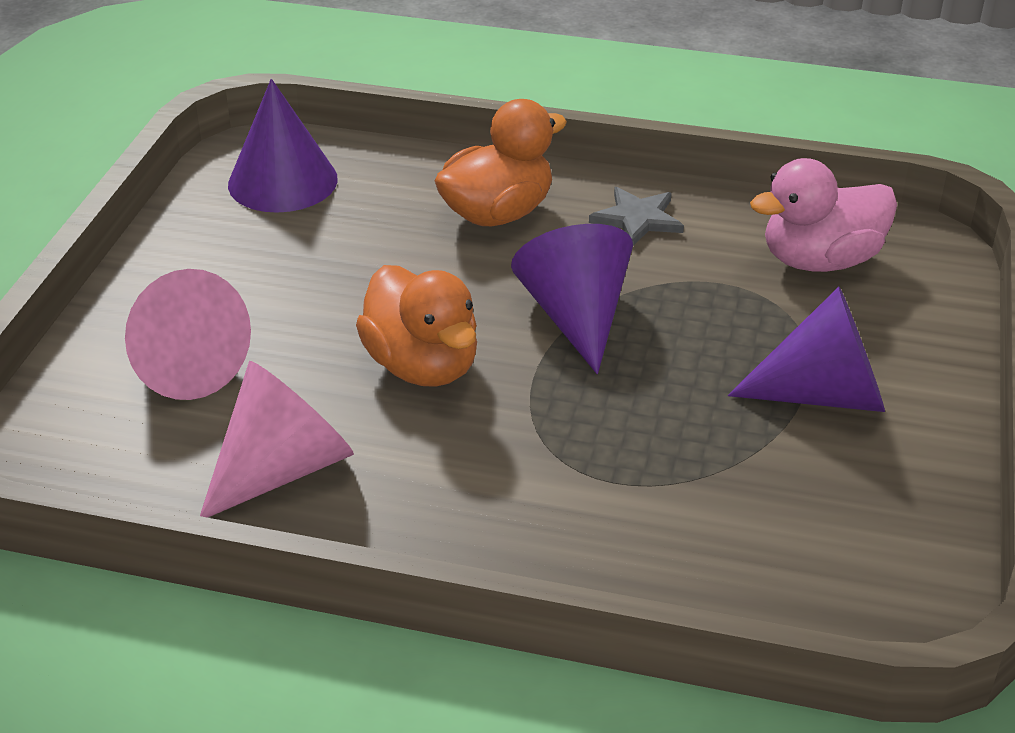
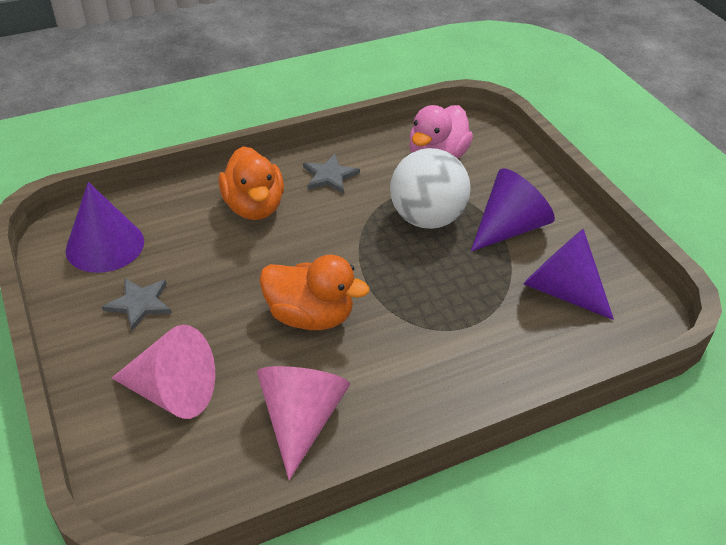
camera: 40 degrees left, 5 degrees up
orange duck [435,99,567,226] -> orange duck turned 150 degrees clockwise [218,146,284,220]
purple cone [511,224,633,374] -> purple cone moved to [523,229,614,320]
none -> grey star [102,278,172,331]
none -> white ball [390,148,471,229]

